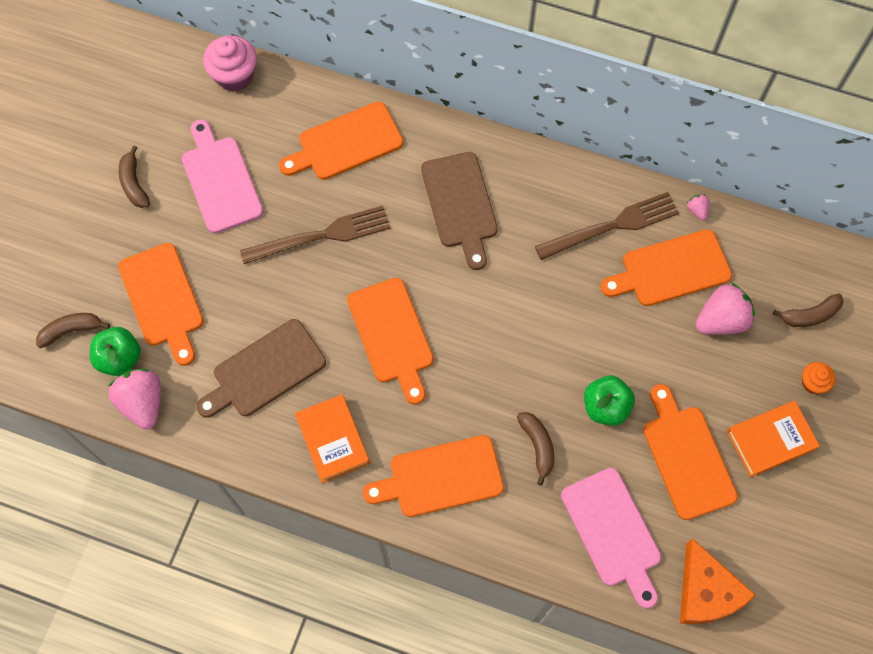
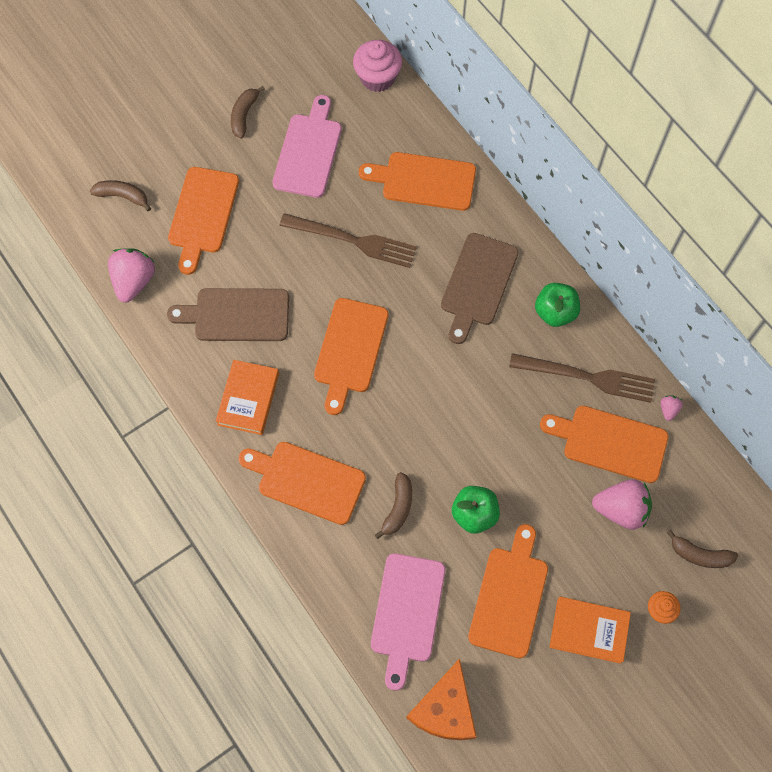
camera: 35 degrees right, 0 degrees up
green apple [90,327,141,376] -> green apple moved to [535,283,580,327]

